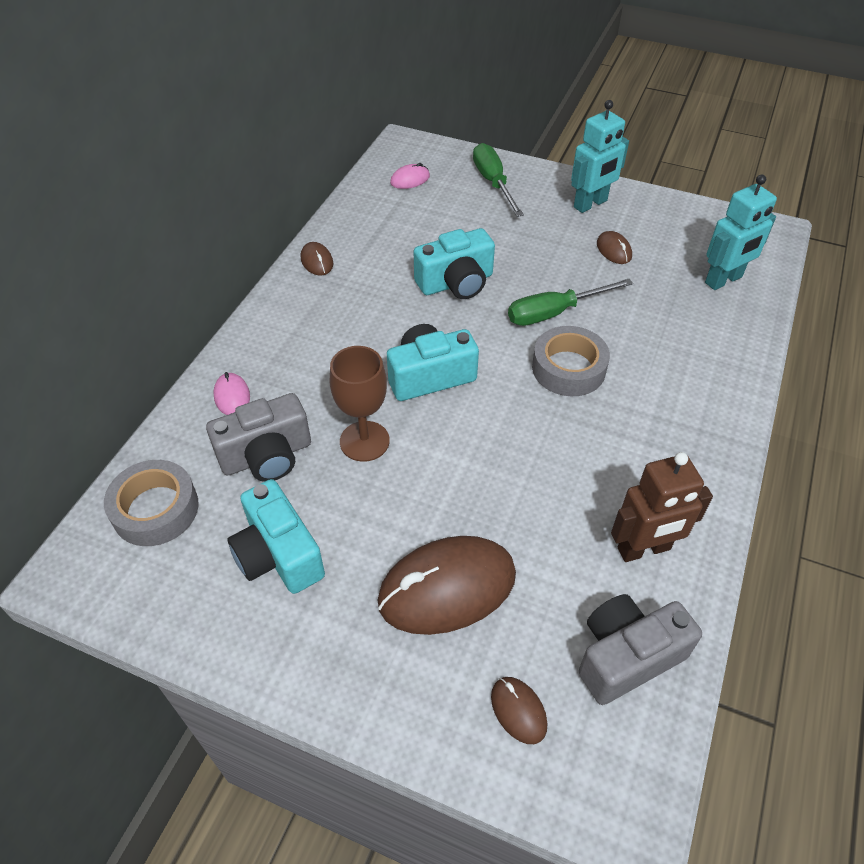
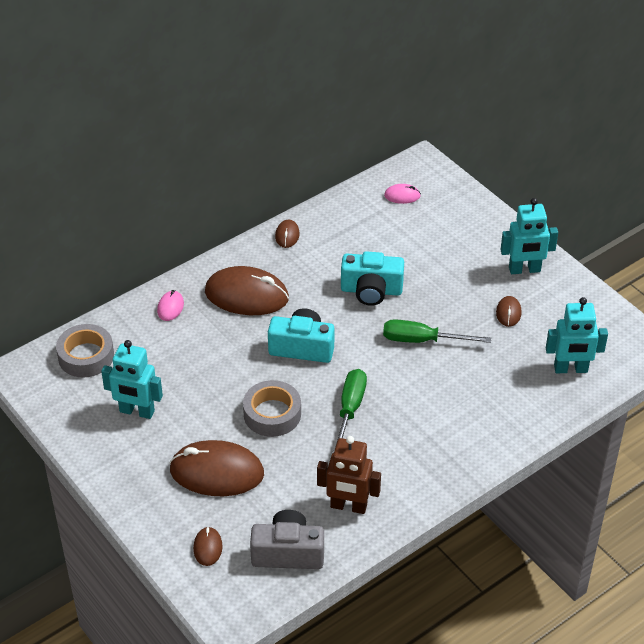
camera: 30 degrees right, 5 degrees down
grey camera [206,393,311,482] -> none
turquoise camera [227,479,325,594] -> turquoise robot [101,340,163,419]
brown goblet [330,346,390,462] -> none
green screwdriver [473,143,524,217] -> green screwdriver moved to [332,369,367,454]
grey tape [532,326,610,396] -> grey tape moved to [243,380,301,437]
none -> brown mouse [205,266,289,315]

